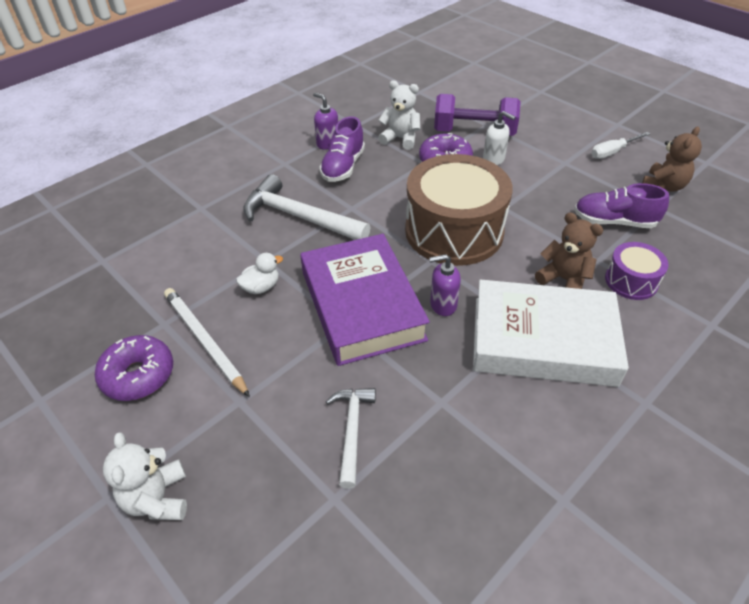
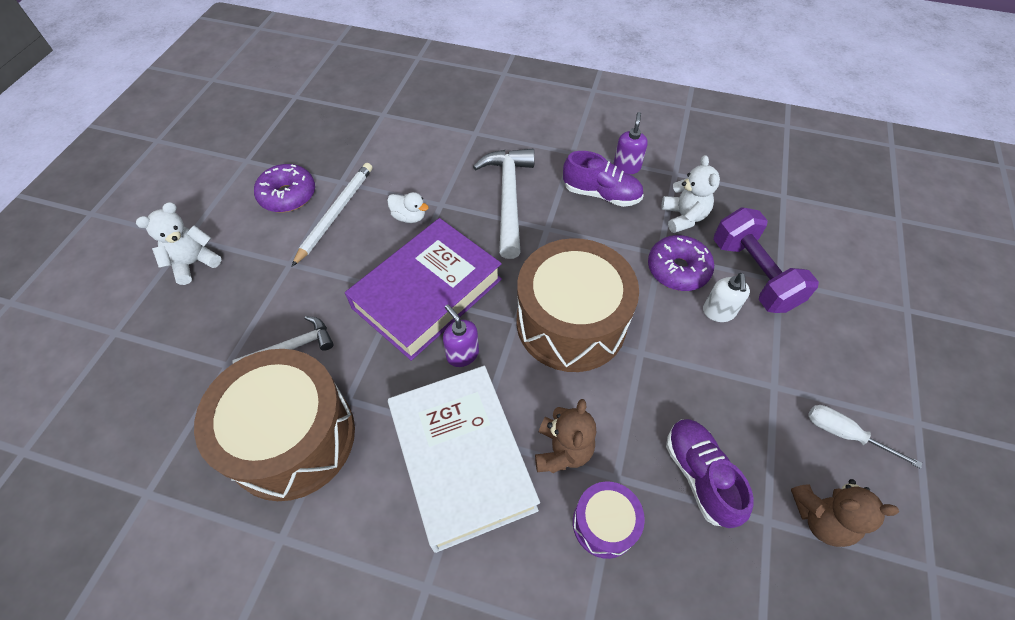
camera: 60 degrees right, 10 degrees up
purple shoe [319,116,365,182] -> purple shoe turned 150 degrees counterclockwise [563,151,644,207]
none -> brown drum [194,349,355,501]

